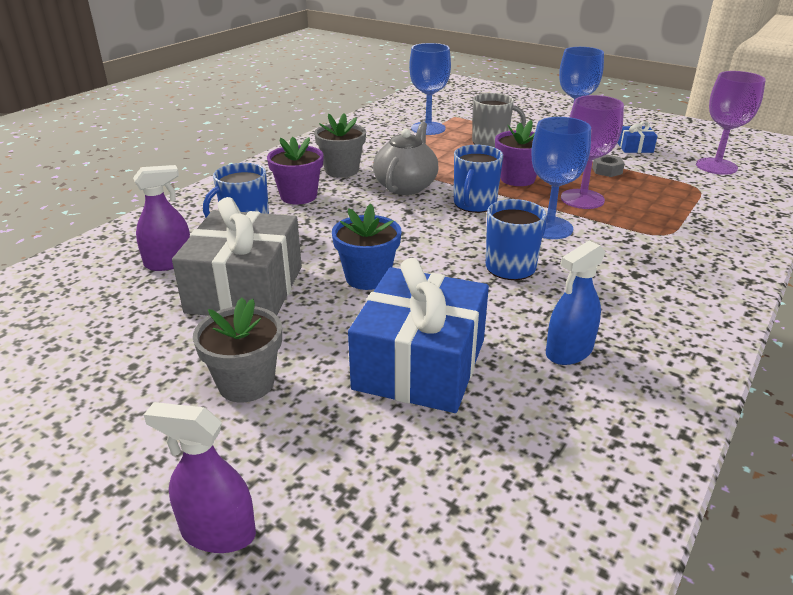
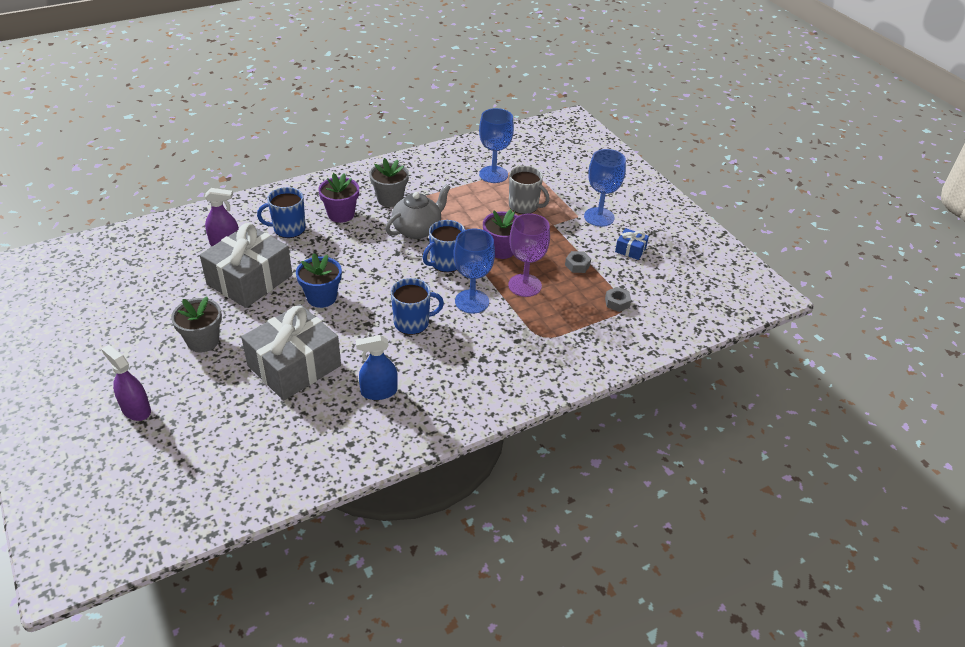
camera: 25 degrees right, 10 degrees up
blue gift [348,258,489,413] -> grey gift [241,304,341,400]
purple goblet [696,71,766,175] -> none
none -> grey nut [605,287,631,312]

